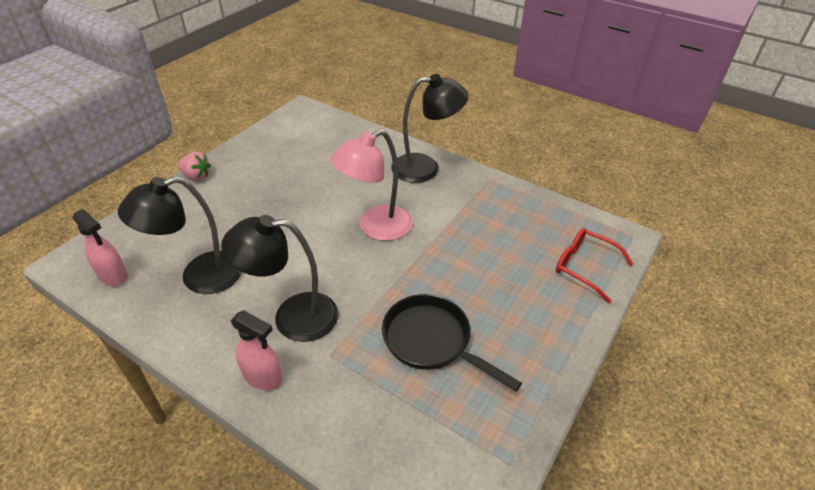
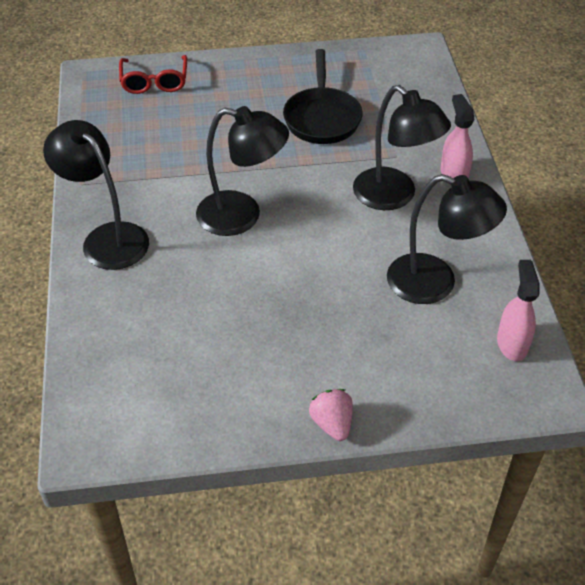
camera: 130 degrees left, 5 degrees up
pink lamp [330,129,413,241] -> black lamp [196,106,289,236]

